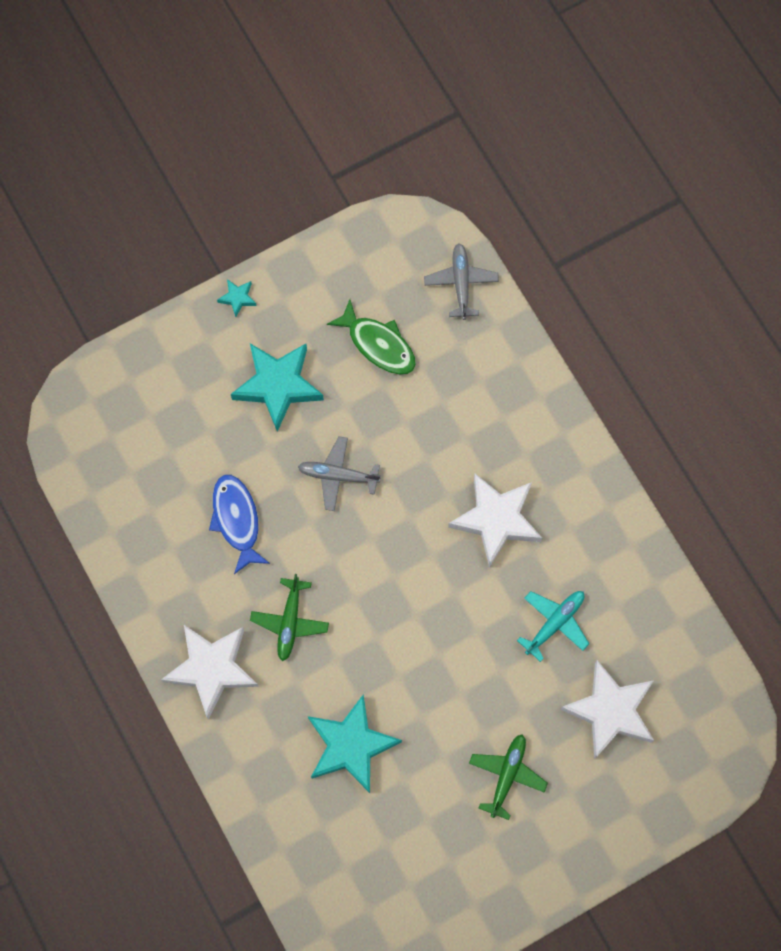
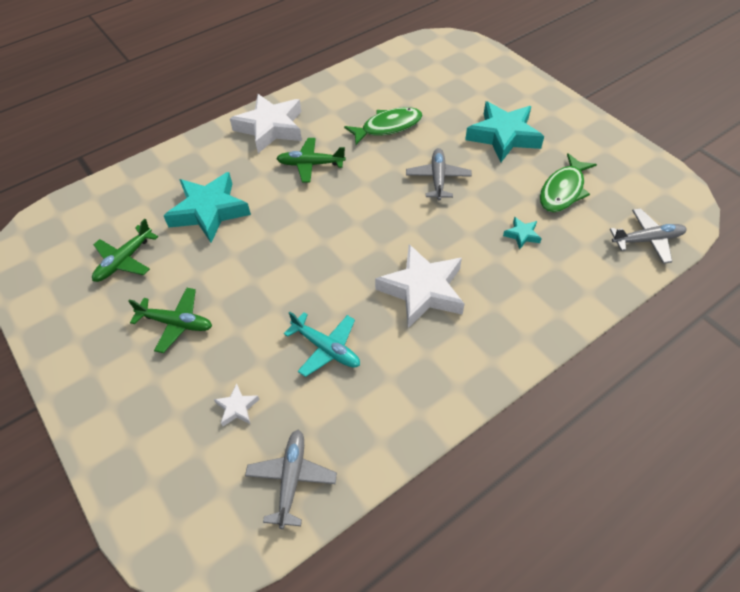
camera: 85 degrees right, 20 degrees down
blue fish [209,475,270,574] -> green fish [344,107,423,145]
turquoise star [217,279,257,317] -> turquoise star moved to [503,217,542,250]
white star [560,660,654,759] -> white star [214,383,260,426], size x0.43
none -> green plane [92,219,158,282]
none -> grey plane [245,429,337,529]

